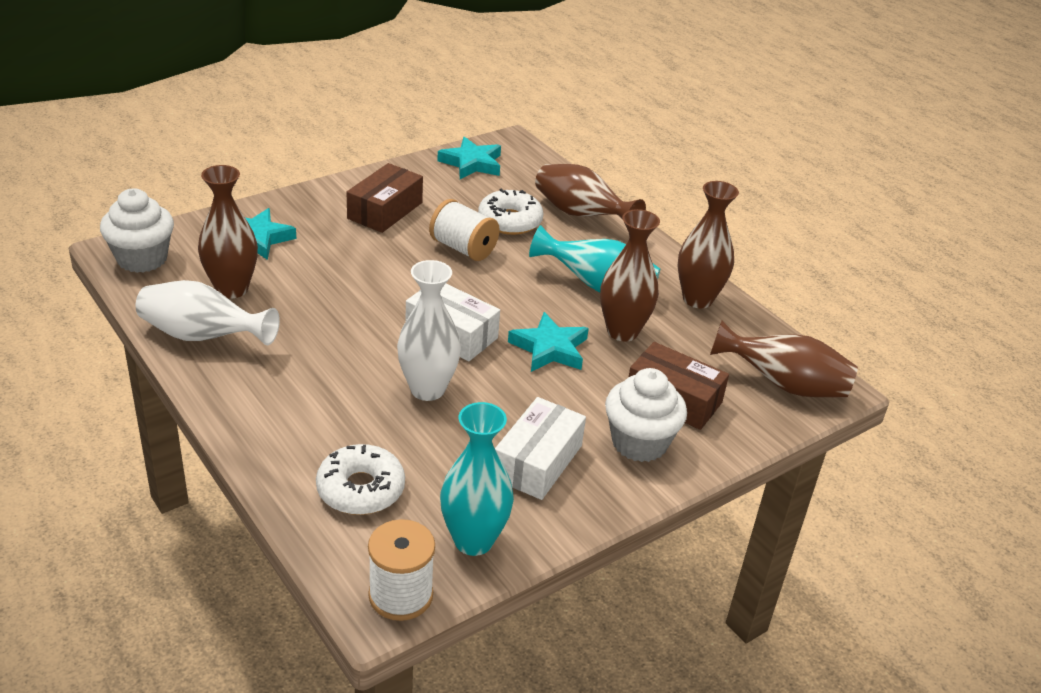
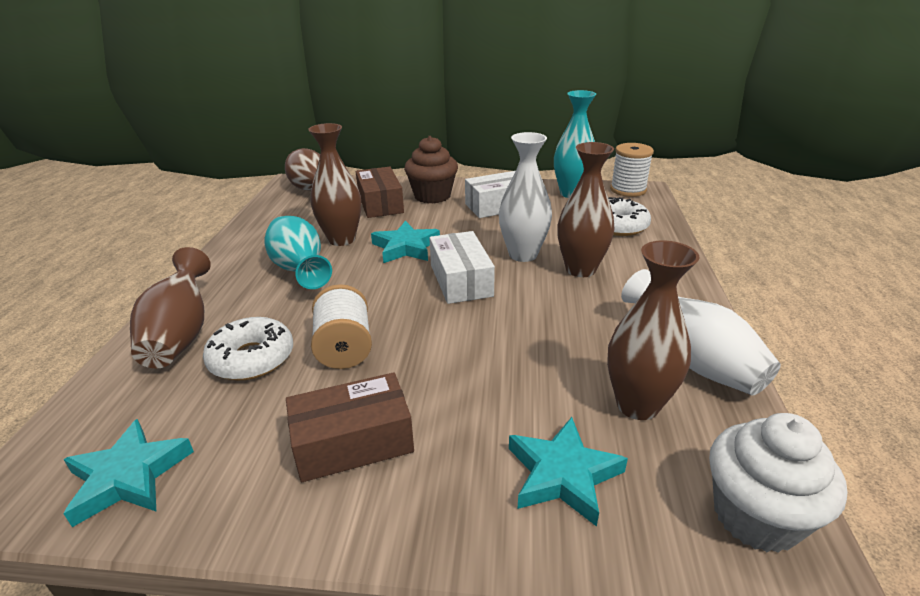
camera: 135 degrees left, 5 degrees down
white cupcake [605,368,687,462] -> brown cupcake [404,136,458,204]
brown vase [678,181,739,308] -> brown vase moved to [557,142,614,277]

